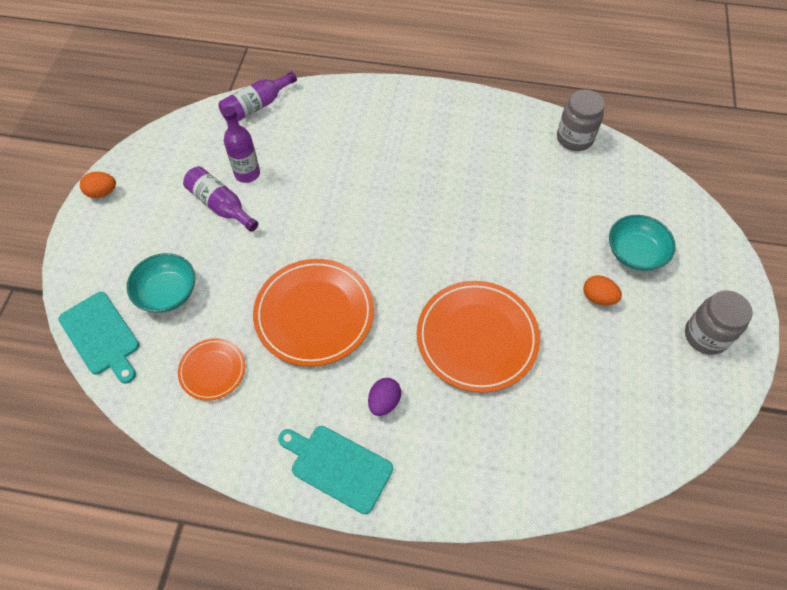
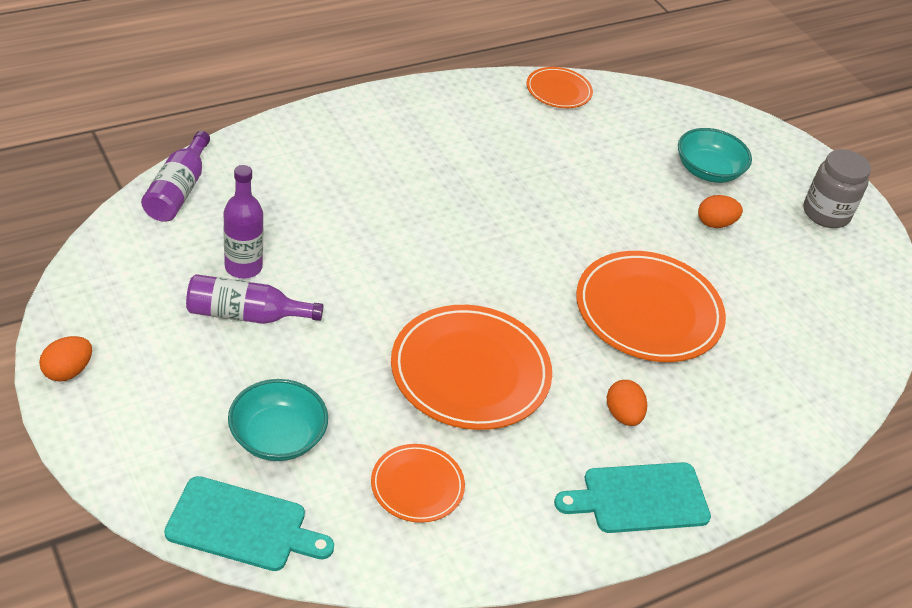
camera: 45 degrees left, 15 degrees down
purple egg [368,378,401,416] -> orange egg [607,380,647,426]
grey jar [557,89,605,151] -> orange plate [527,67,593,108]

